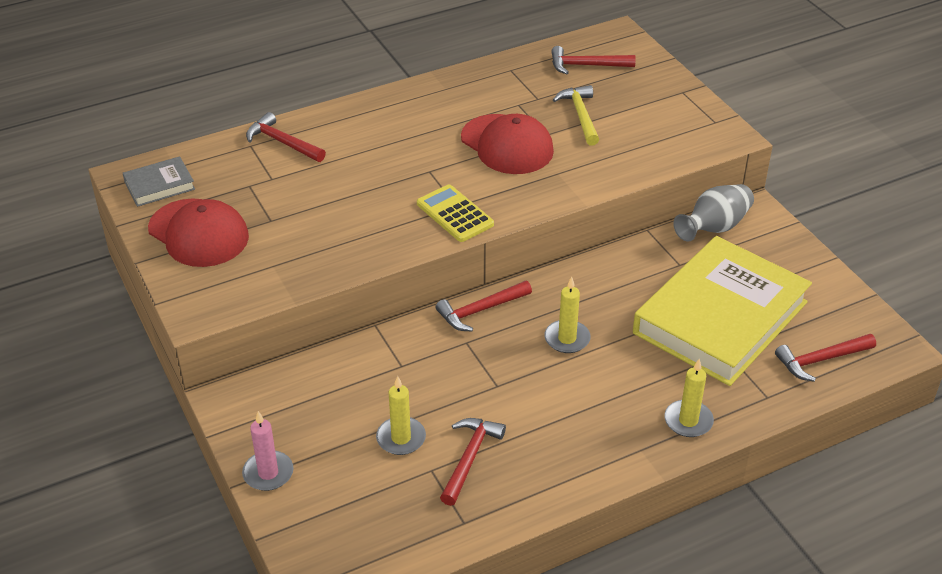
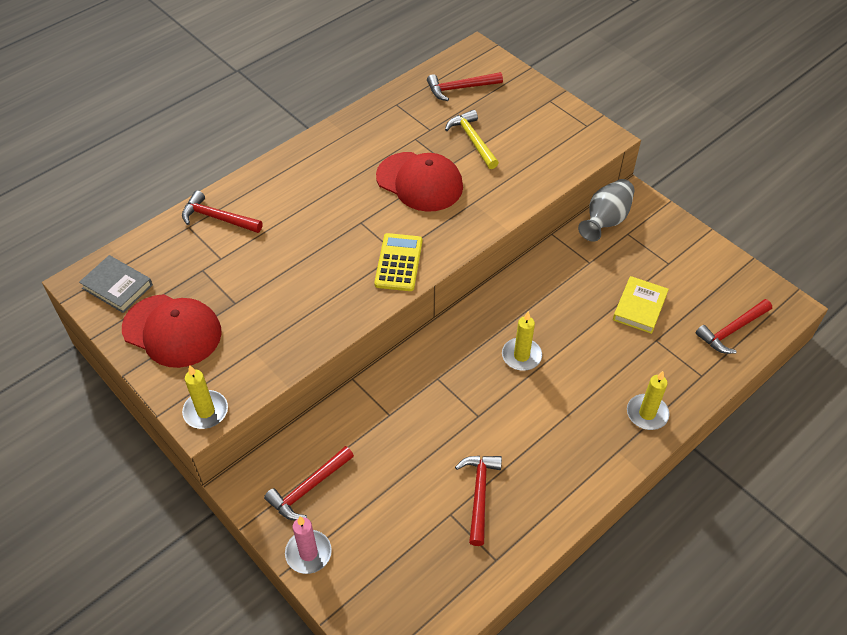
camera: 15 degrees left, 10 degrees up
grey book [123,156,195,207] -> grey book turned 75 degrees clockwise [79,255,153,313]
yellow candle [376,376,426,455] -> yellow candle moved to [182,365,228,429]
yellow calculator [417,184,494,242] -> yellow calculator turned 60 degrees clockwise [374,233,423,291]
red hammer [436,281,532,331] -> red hammer moved to [264,446,354,521]
yellow book [633,236,812,386] -> yellow book [613,276,669,334], size x0.42

